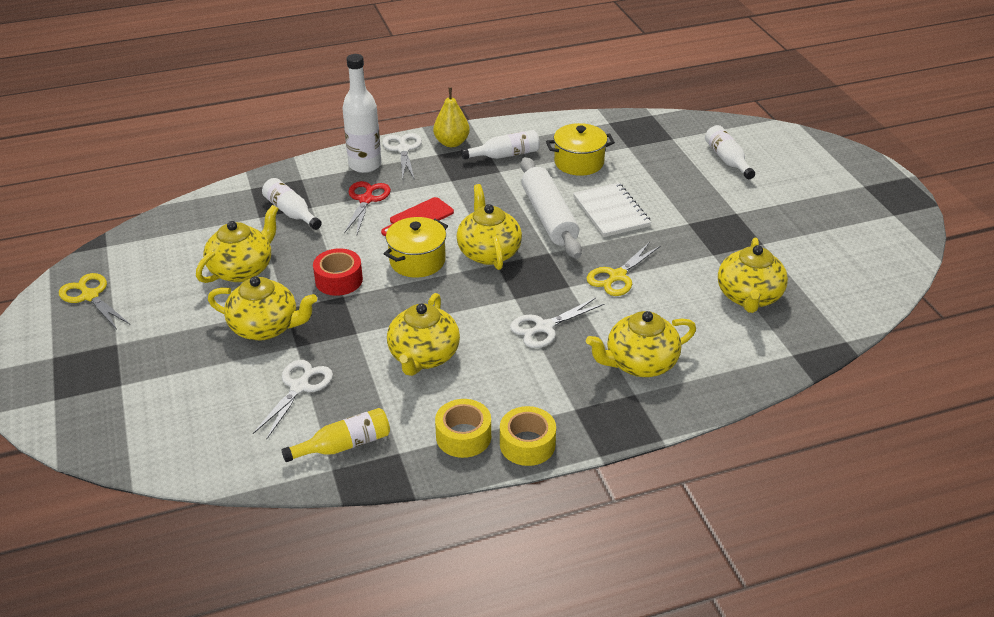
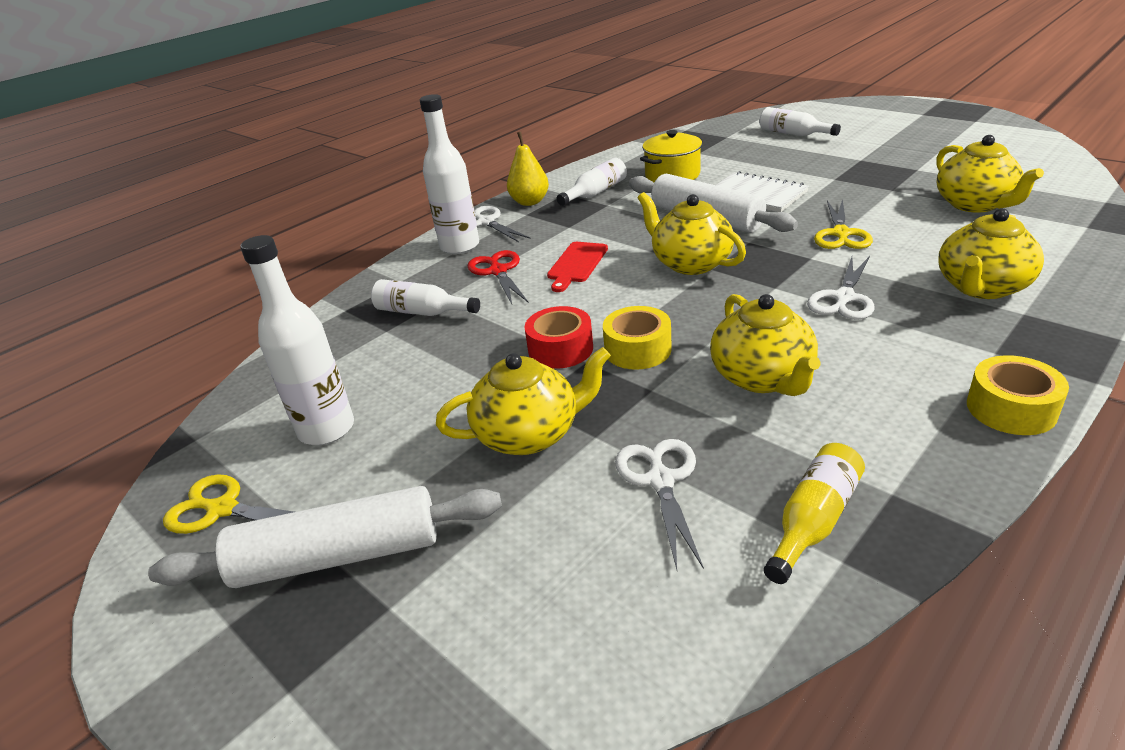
camera: 25 degrees left, 5 degrees down
yellow teapot [196,205,279,283] -> none
yellow pot [384,217,448,278] -> none
yellow tape [435,399,491,458] -> yellow tape moved to [603,306,672,370]
none -> white rolling pin [148,486,502,588]
none -> white bottle [240,235,354,445]

